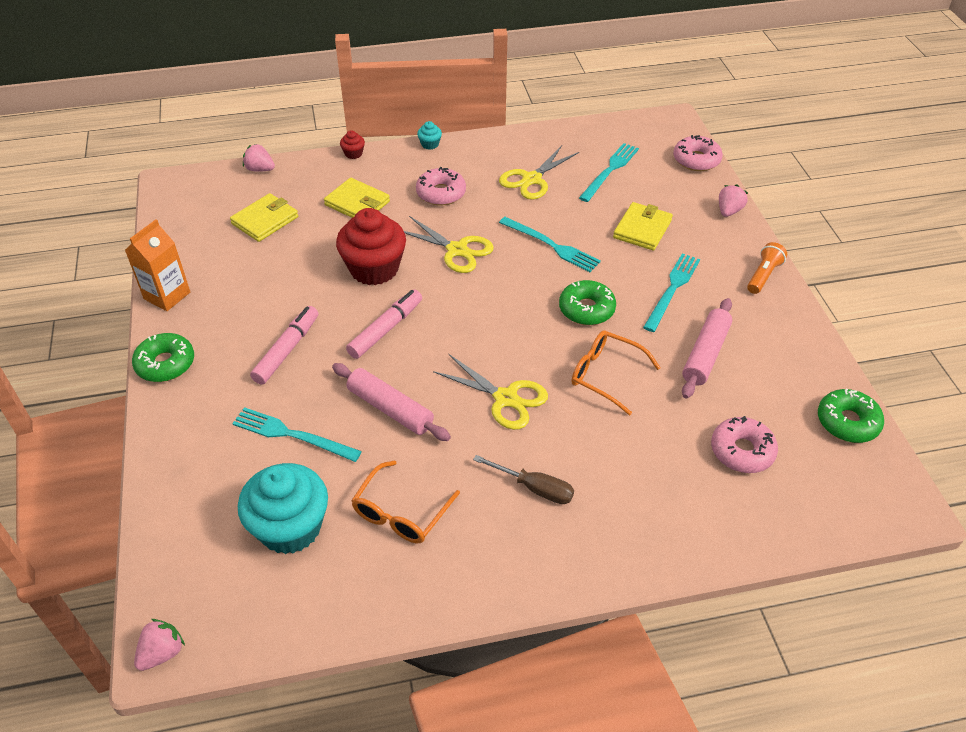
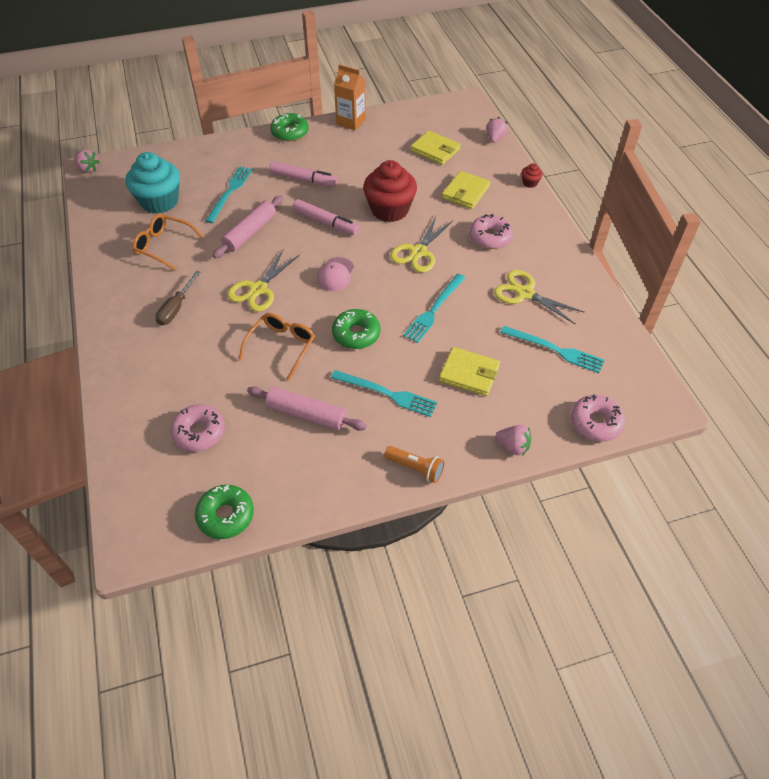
camera: 85 degrees right, 5 degrees up
turquoise cupcake [417,121,442,150] -> none
none -> pink cap [317,257,354,291]

